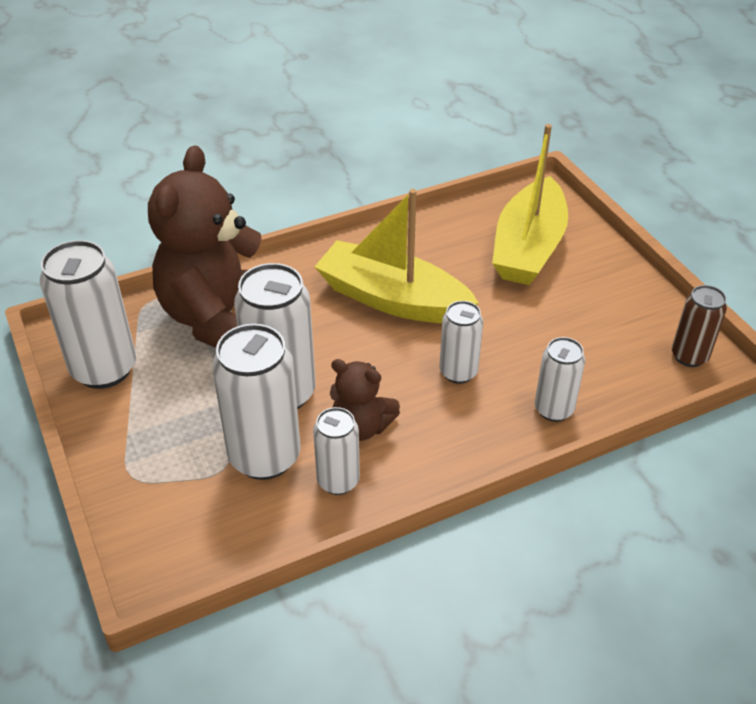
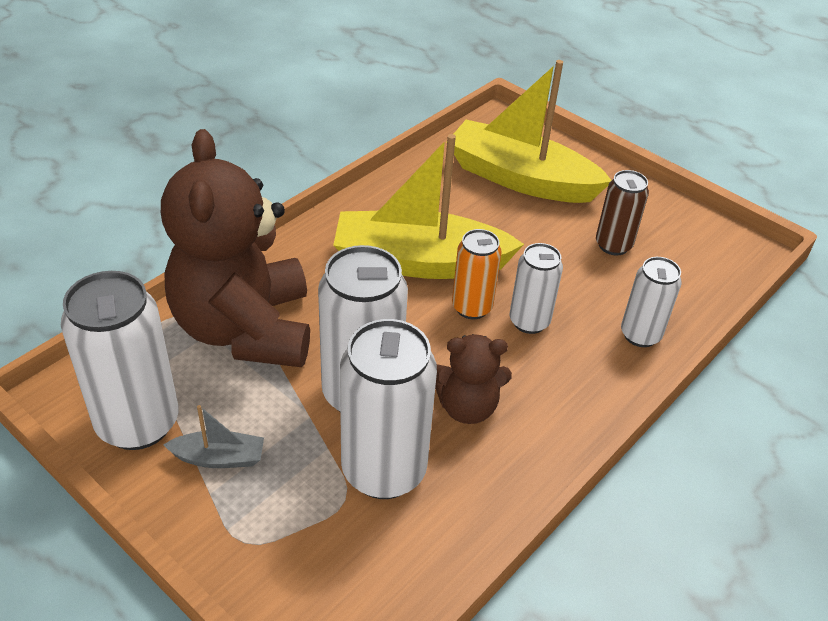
camera: 25 degrees left, 0 degrees up
white can [313,407,360,495] -> none
yellow boat [492,124,568,285] -> yellow boat turned 120 degrees clockwise [446,60,611,203]
brown can [672,285,727,367] -> brown can moved to [596,170,649,256]
none -> grey boat [163,405,264,468]
none -> orange can [452,229,502,319]

